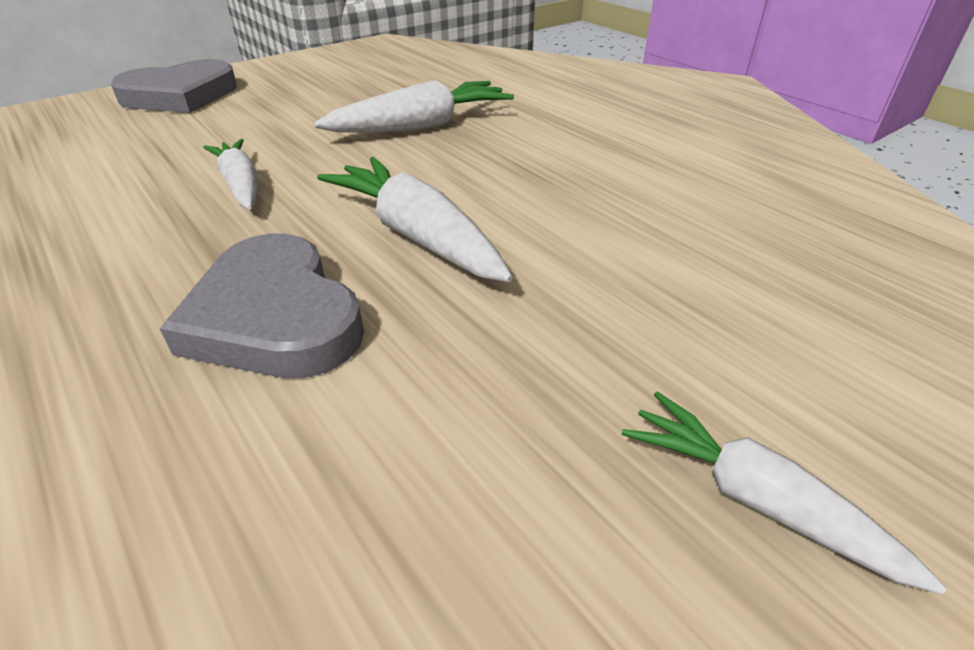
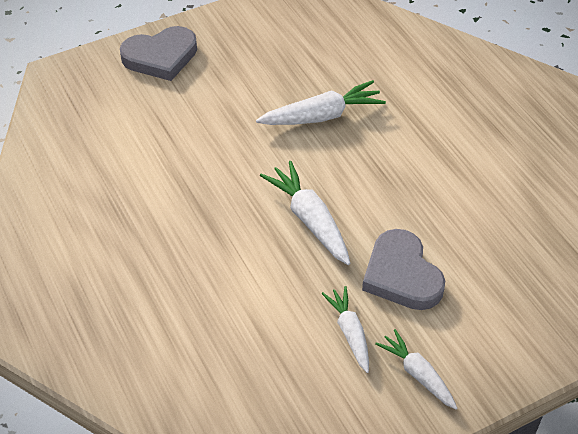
camera: 10 degrees right, 10 degrees up
grey heart [159,233,364,378] -> grey heart moved to [362,229,445,310]
white carrot [203,139,258,210] -> white carrot moved to [322,286,369,373]

